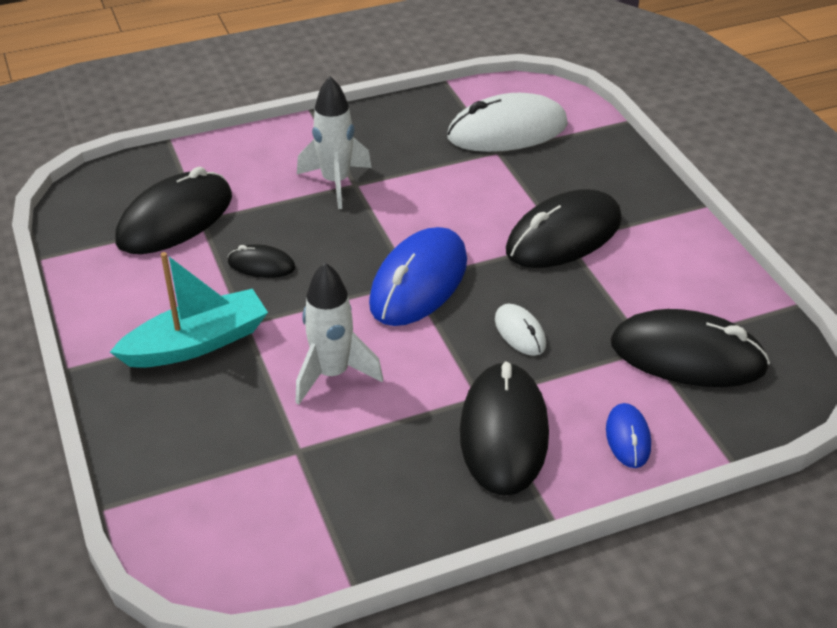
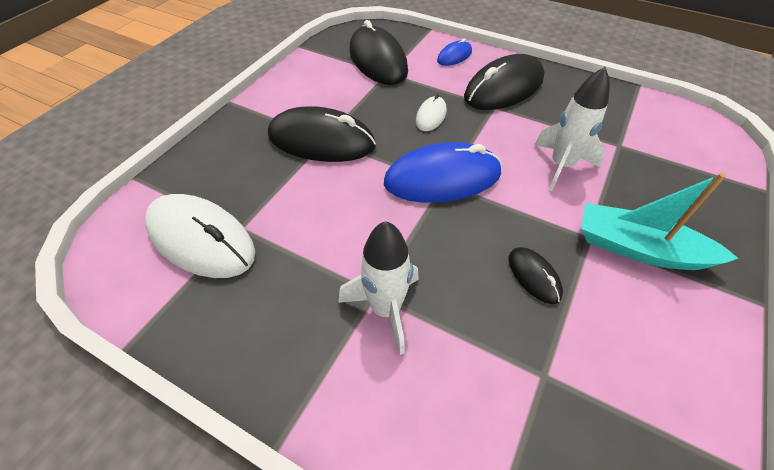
camera: 130 degrees left, 10 degrees up
black mouse [115,167,232,254] -> none

